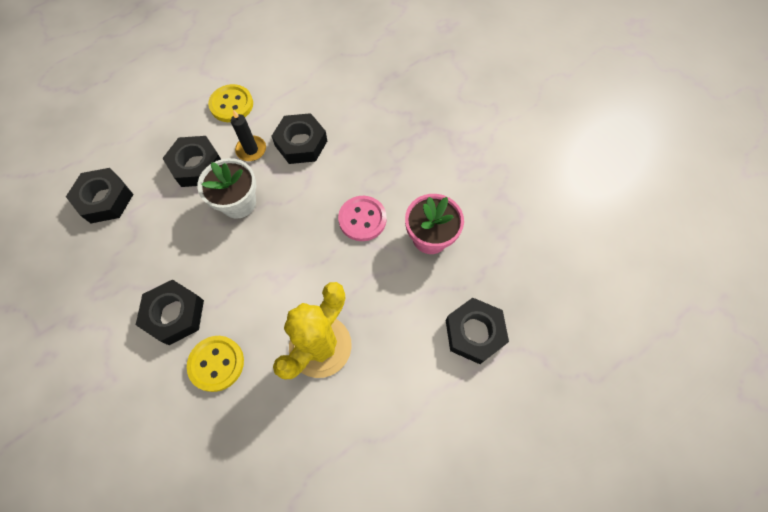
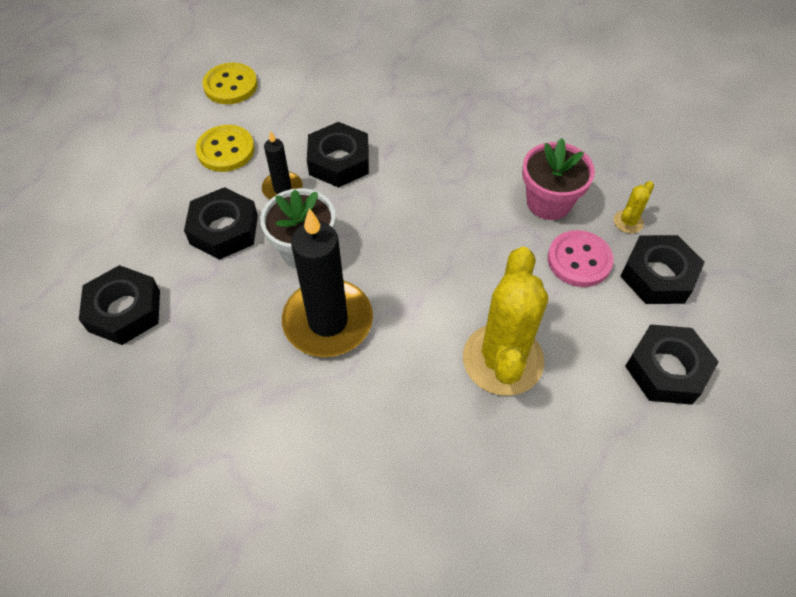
camera: 25 degrees left, 10 degrees down
black nut [136,279,204,345] -> black nut moved to [625,324,719,405]
yellow button [187,336,244,392] -> yellow button moved to [202,63,257,104]
pink button [338,196,387,241] -> pink button moved to [548,230,614,287]
none -> black candle [282,208,373,357]
none -> yellow cactus [614,181,654,233]

